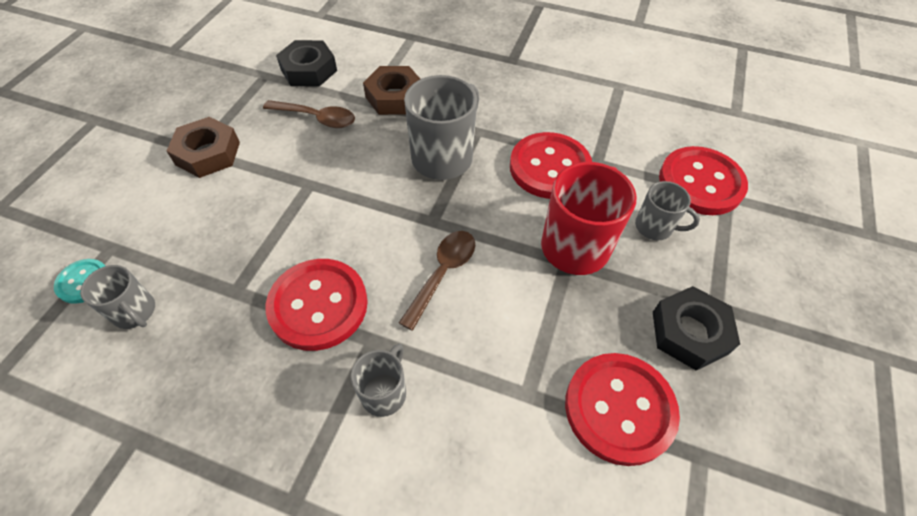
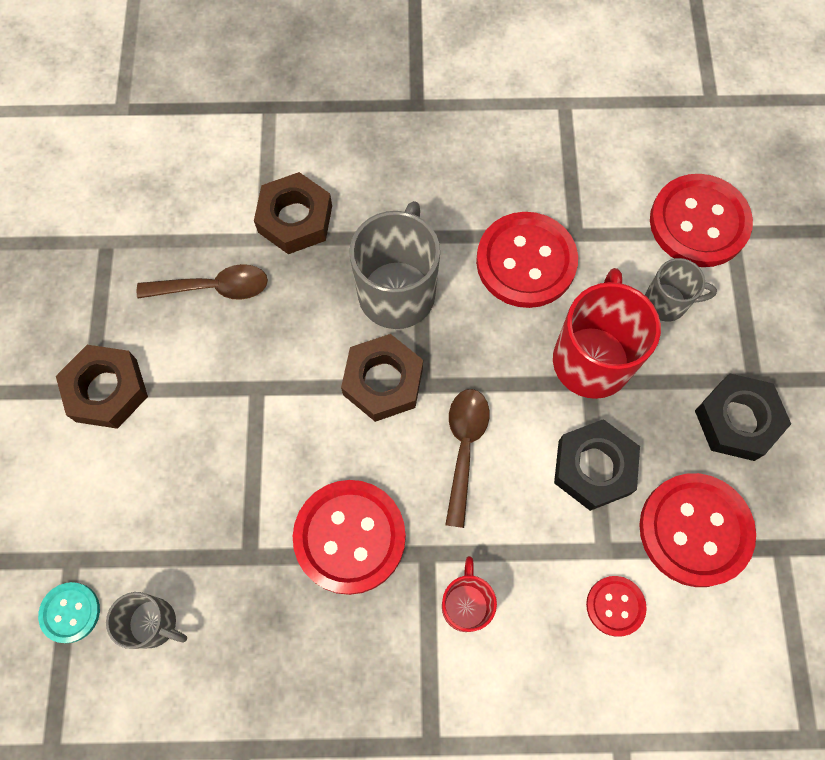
camera: 20 degrees left, 15 degrees up
black nut [276,40,337,87] -> black nut moved to [554,419,640,511]
grey mug [351,344,406,417] -> red mug [442,556,497,632]
none -> brown nut [341,334,423,422]
none -> red button [586,576,647,637]

